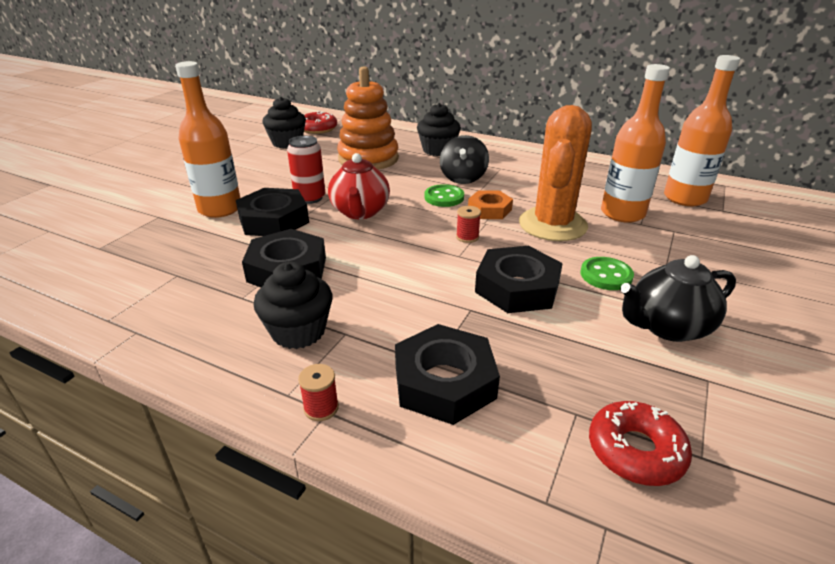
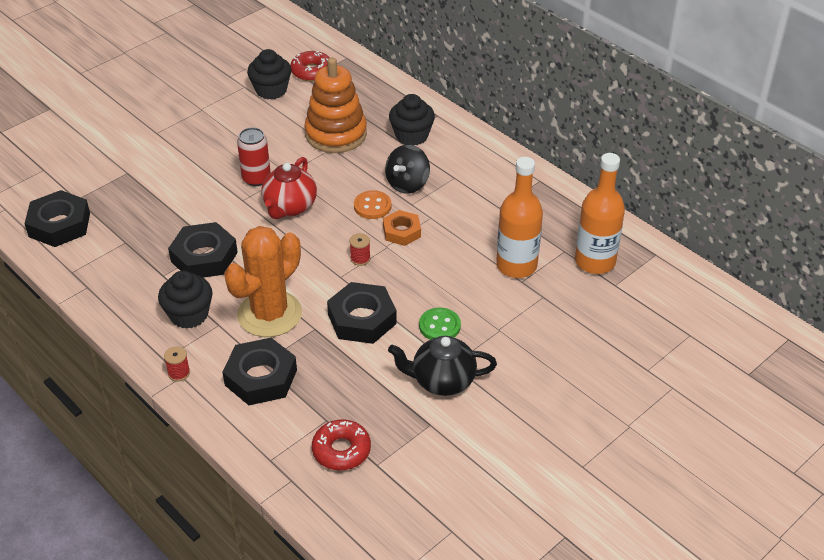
camera: 20 degrees right, 10 degrees up
orange bottle [175,61,240,218] -> none
black nut [236,188,309,236] -> black nut moved to [24,190,90,247]
green button [424,184,464,207] -> orange button [354,190,391,219]
orange cactus [519,105,592,241] -> orange cactus moved to [224,226,302,337]

